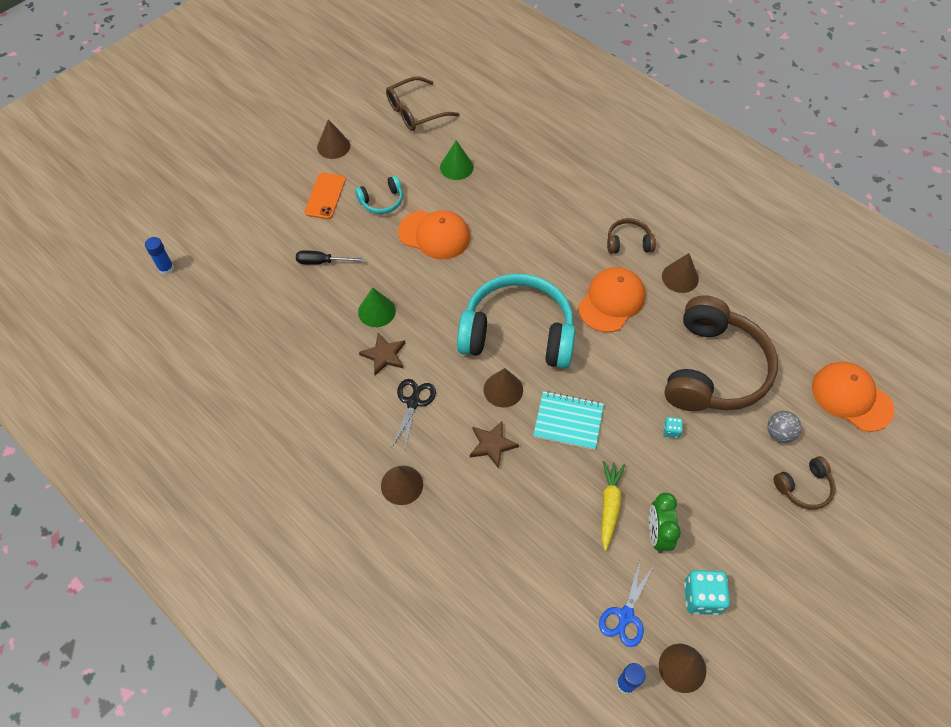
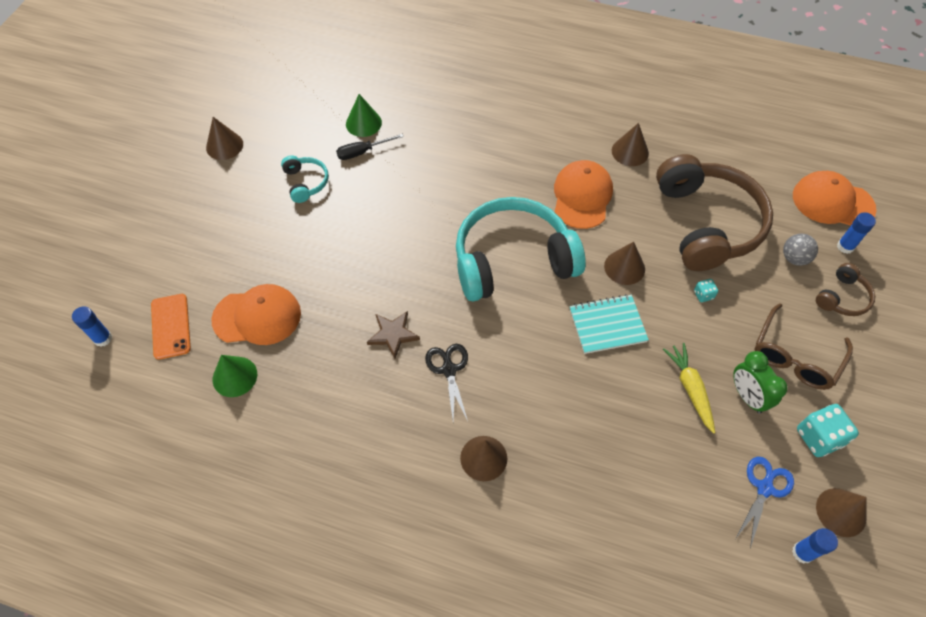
camera: 25 degrees left, 0 degrees up
black screwdriver [296,250,364,265] -> black screwdriver moved to [336,134,404,160]
orange phone [304,173,346,219] -> orange phone moved to [151,294,191,360]
turquoise headphones [355,176,403,214] -> turquoise headphones turned 60 degrees counterclockwise [281,155,329,203]
green cone [358,287,396,327] -> green cone moved to [213,355,257,397]
brown glasses [386,77,460,131] -> brown glasses moved to [755,303,853,390]
orange cap [398,210,470,259] -> orange cap moved to [211,284,301,345]
brown star [470,420,519,469] -> none
brown cone [484,368,523,408] -> brown cone moved to [604,242,645,285]
blue scissors [599,561,654,647] -> blue scissors turned 150 degrees counterclockwise [735,457,794,548]
brown headphones [607,218,656,254] -> none
none -> blue glue stick [837,212,876,254]

